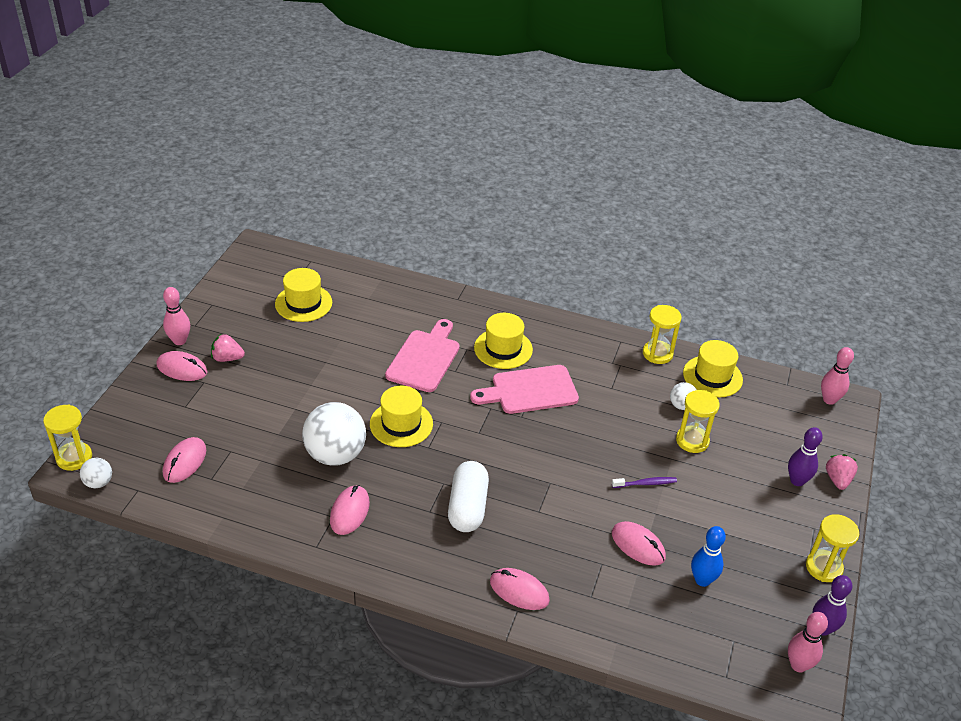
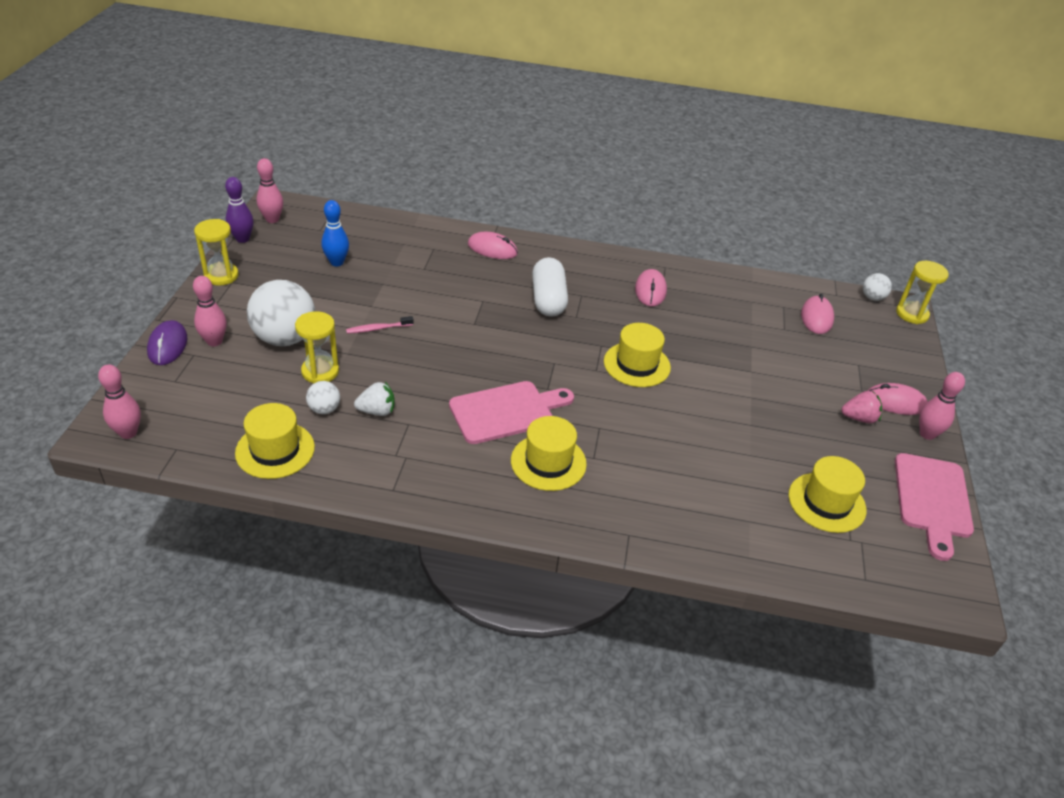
camera: 170 degrees right, 0 degrees up
white ball [302,402,366,466] -> white ball moved to [247,280,315,346]
pink cutting board [385,319,460,392] -> pink cutting board moved to [895,453,974,561]
purple toothbrush [612,477,677,488] -> pink toothbrush [346,316,414,334]
pink mouse [612,521,666,566] -> none
yellow hourglass [643,305,682,364] -> none
purple bowling pin [788,427,823,486] -> pink bowling pin [193,276,227,346]
pink strawberry [826,454,858,490] -> purple mouse [147,320,187,365]
none -> white strawberry [354,382,395,416]

